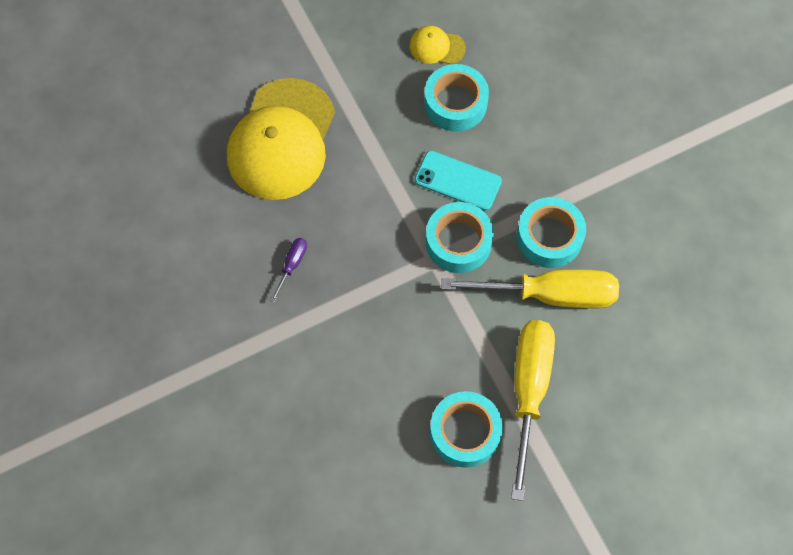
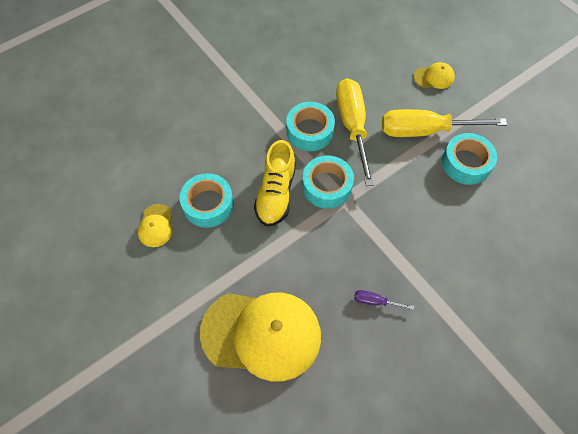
camera: 100 degrees left, 5 degrees down
turquoise phone [415,151,502,211] -> yellow shoe [254,140,296,227]
none -> yellow cap [413,62,455,89]

